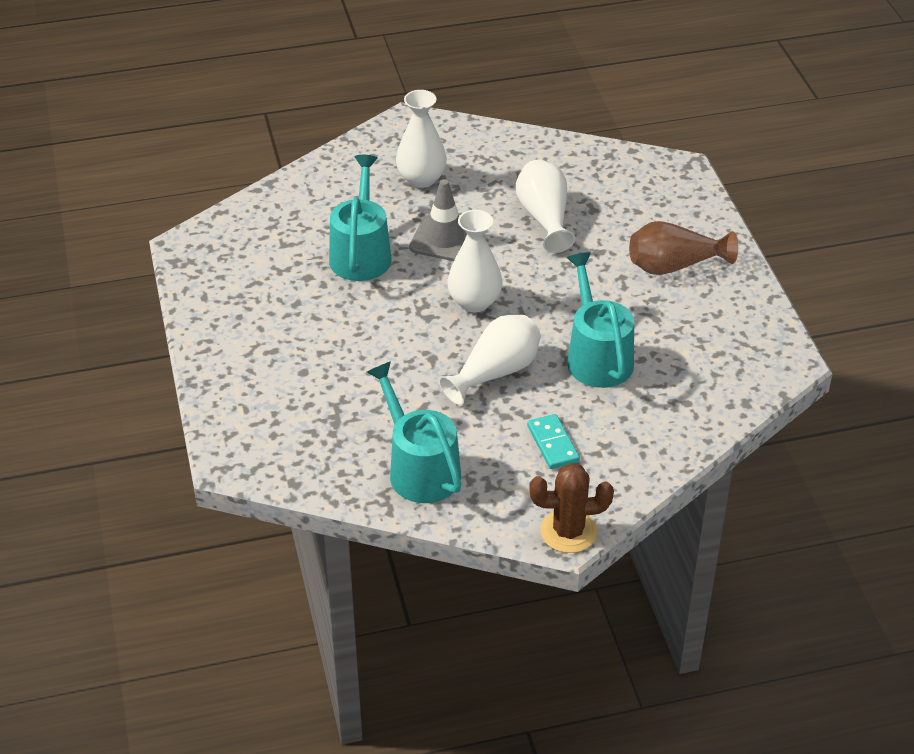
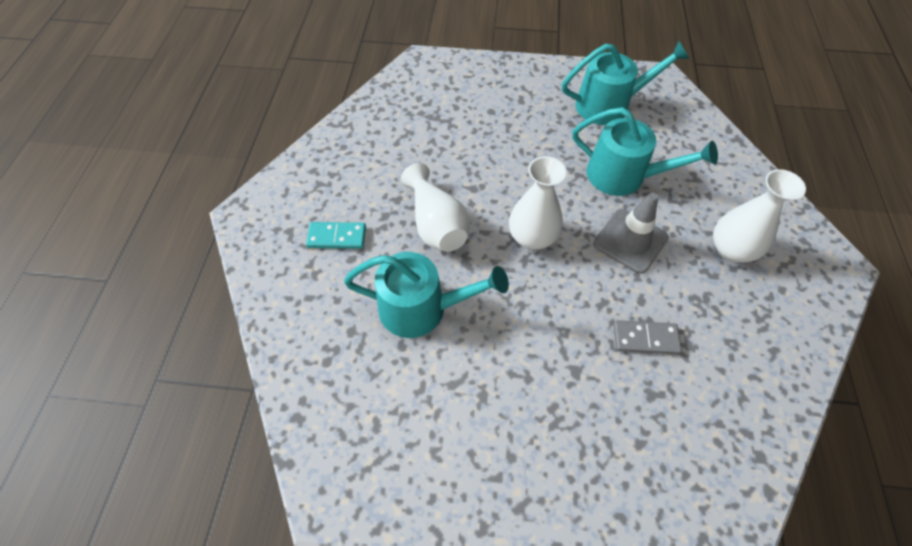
camera: 110 degrees right, 15 degrees up
turquoise watering can [367,361,461,503] -> turquoise watering can moved to [562,41,689,125]
white vase [515,159,575,253] -> grey domino [613,320,682,354]
brown cactus [529,463,614,553] -> none
brown vase [629,221,738,275] -> none

